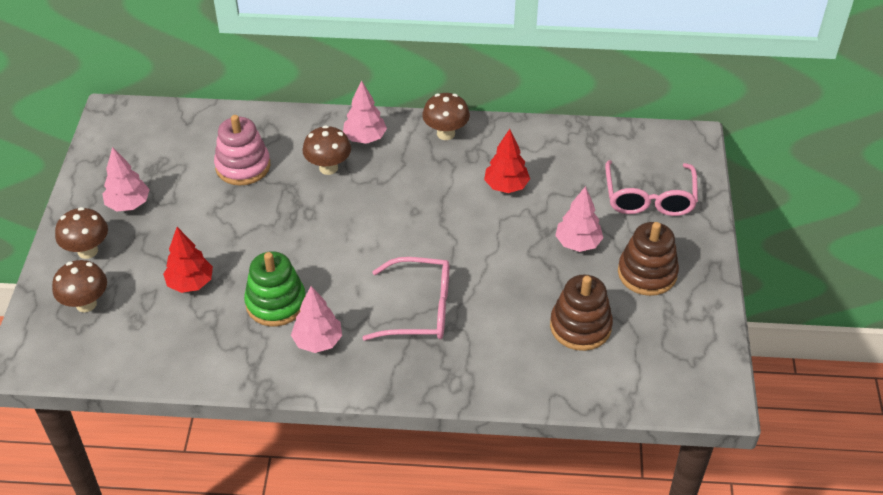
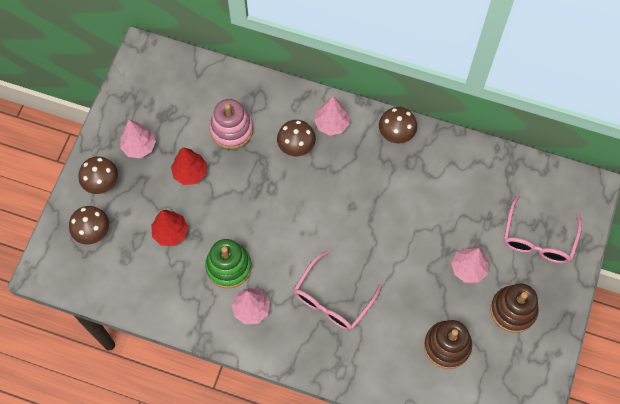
camera: 15 degrees right, 20 degrees up
pink glasses [362,257,449,341] -> pink glasses turned 105 degrees clockwise [293,250,382,331]
red tree [484,129,530,193] -> red tree moved to [171,147,207,185]

